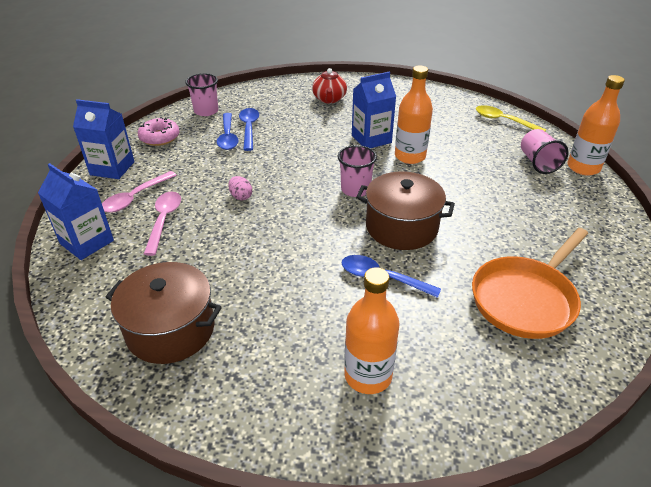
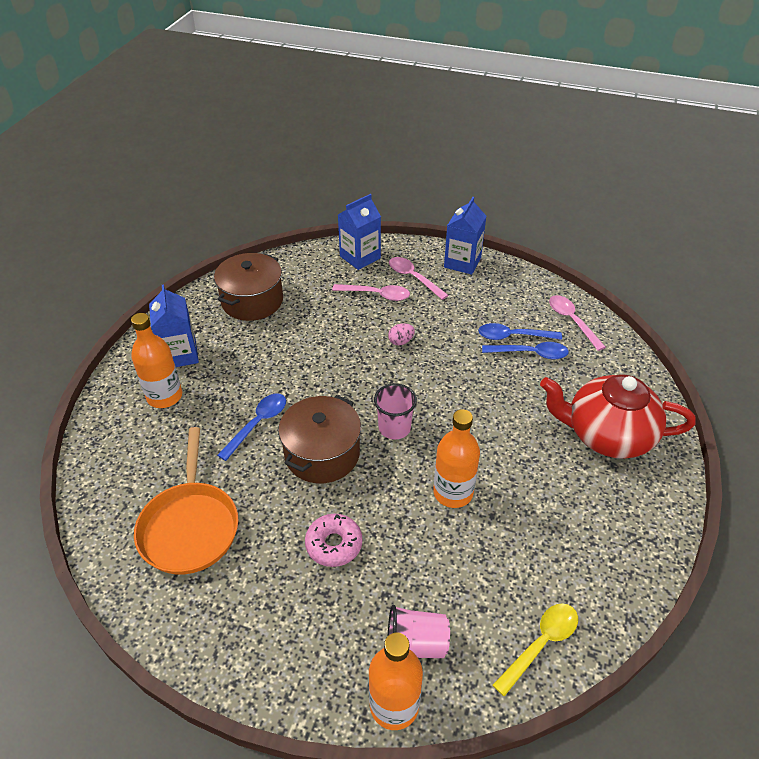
camera: 100 degrees right, 5 degrees up
pink donut [138,117,180,146] -> pink donut moved to [305,514,362,567]
pink cup [185,73,218,116] -> pink spoon [549,295,606,351]
red teapot [312,68,347,103] -> red teapot [540,375,696,459], size x1.87
blue carton [352,72,396,148] -> blue carton moved to [149,284,199,367]
orange pan [472,228,588,339] -> orange pan turned 150 degrees counterclockwise [134,427,238,575]

